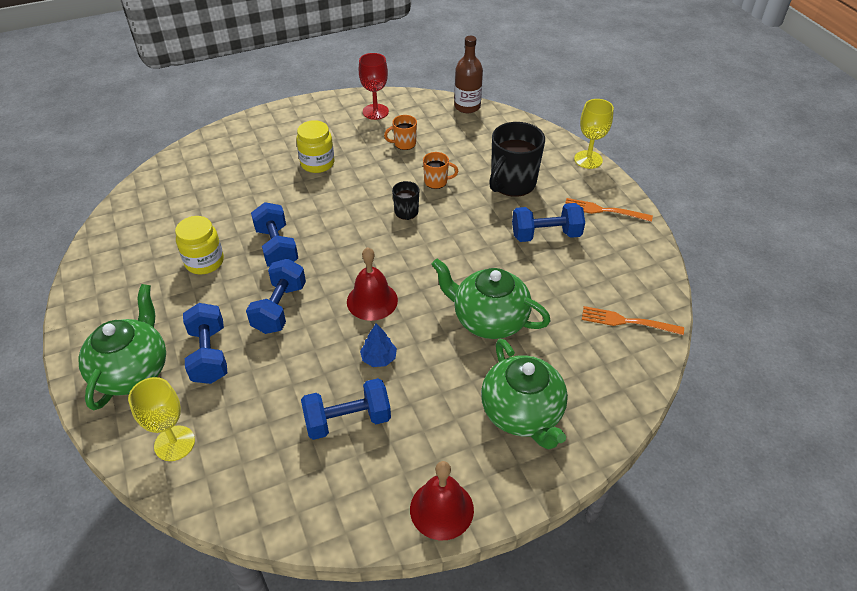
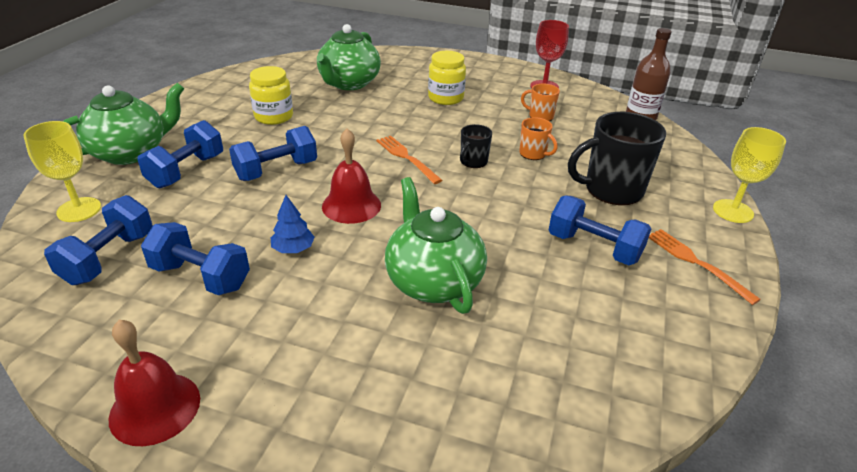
camera: 40 degrees right, 10 degrees down
blue dumbbell [251,202,298,267] -> blue dumbbell moved to [44,195,153,285]
green teapot [481,339,568,450] -> green teapot moved to [317,24,381,90]
orange fork [582,306,684,335] -> orange fork moved to [376,136,443,184]

